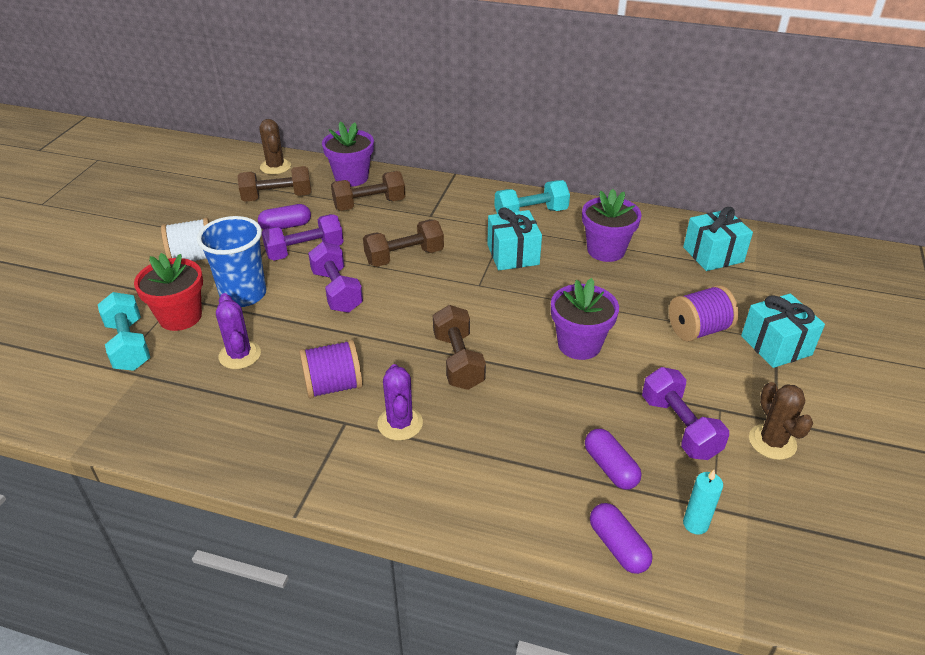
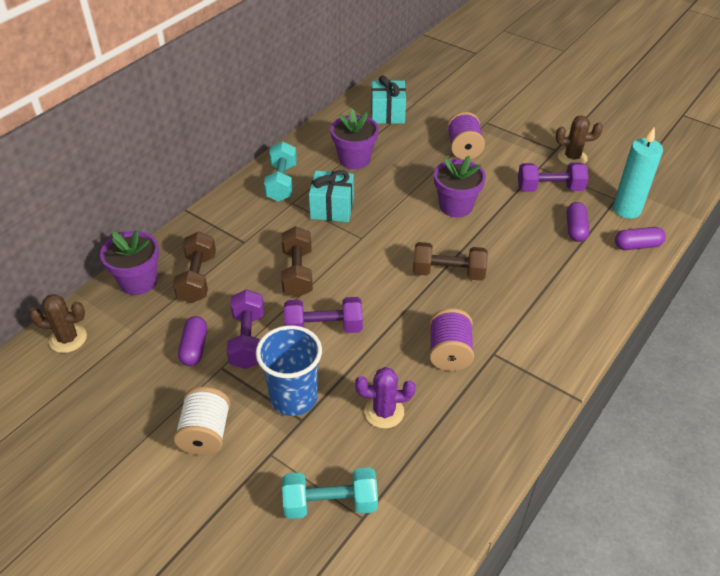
camera: 70 degrees left, 5 degrees up
red flower pot [134,253,203,331] -> none
brown dumbbell [237,166,311,202] -> none
purple cactus [377,364,423,441] -> none
purple capsule [585,429,641,490] -> purple capsule turned 75 degrees counterclockwise [567,202,589,242]
turquoise candle [683,470,723,535] -> turquoise candle [613,128,663,219], size x1.83
turquoise gift [741,293,825,368] -> none

